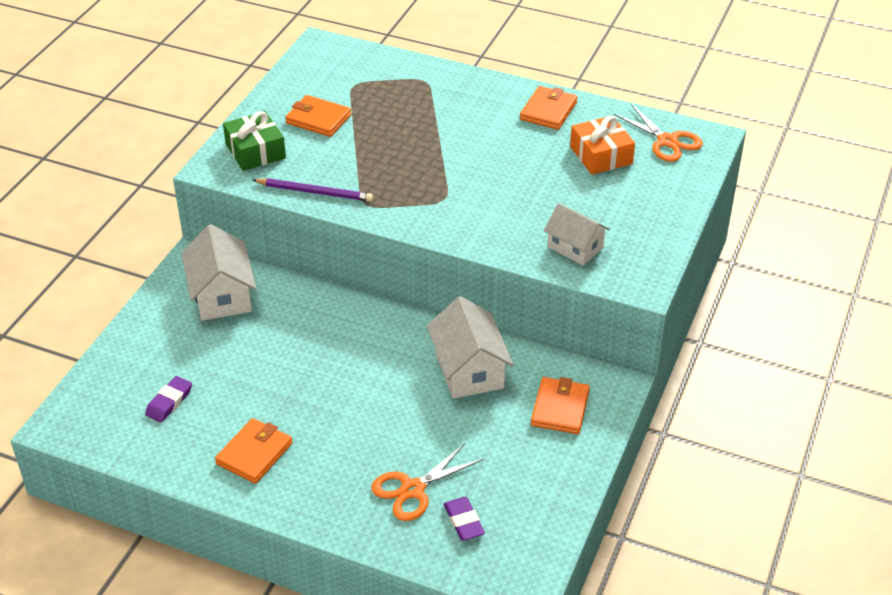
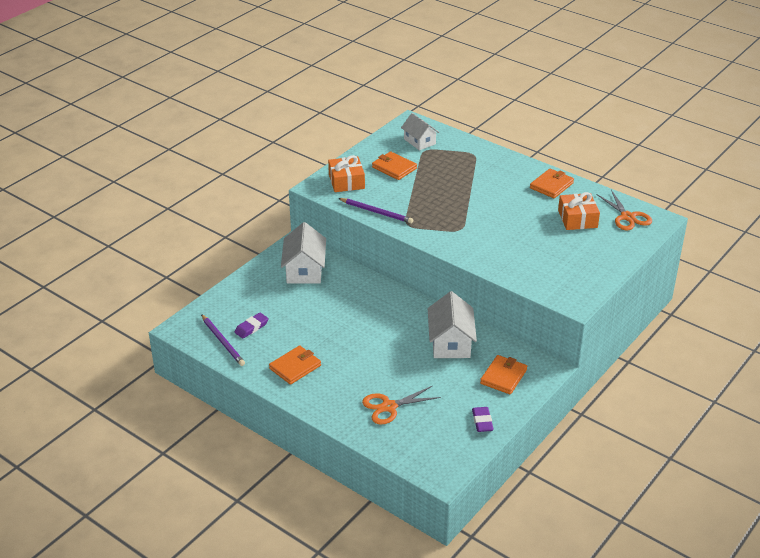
camera: 15 degrees right, 5 degrees down
green gift [223,111,286,171] -> orange gift [328,155,365,192]
purple eraser [444,497,485,540] -> purple eraser moved to [472,407,494,432]
white house [544,203,610,265] -> white house moved to [401,113,439,150]
none -> purple pencil [201,314,245,366]

